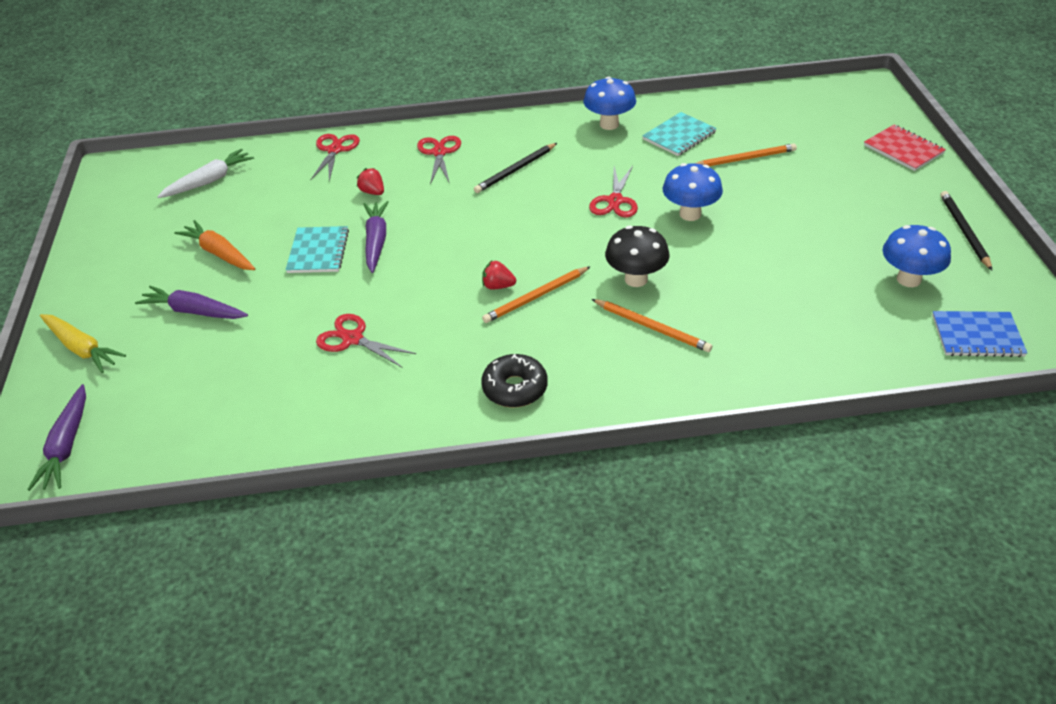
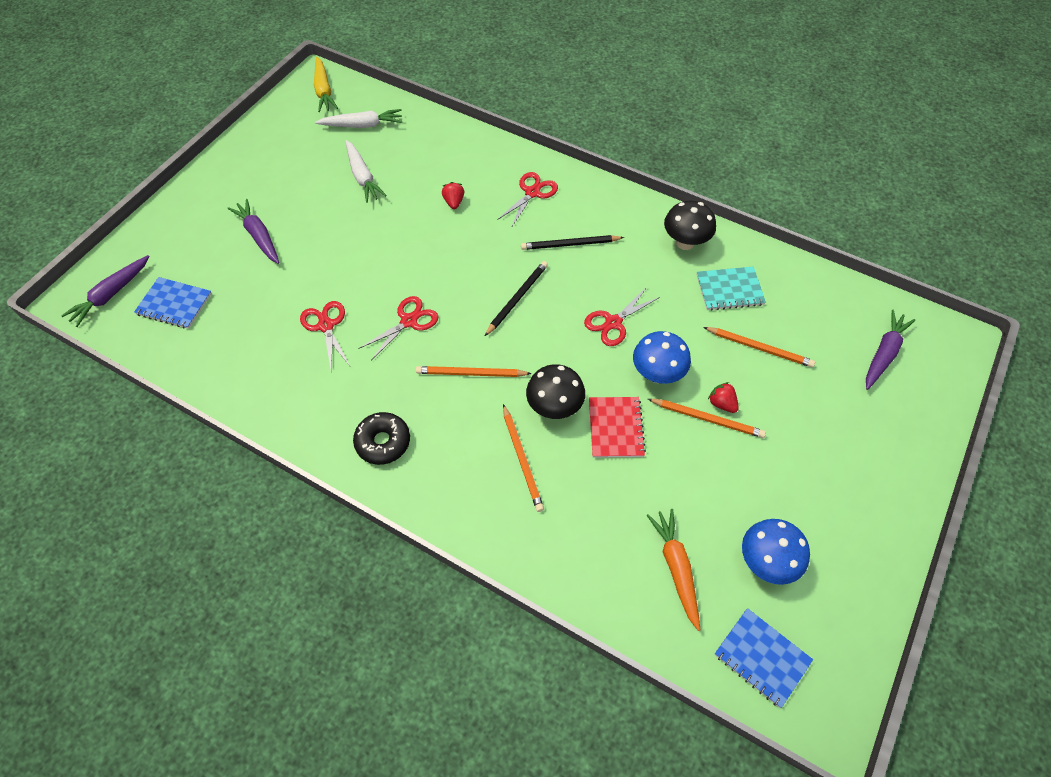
camera: 35 degrees right, 15 degrees up
yellow carrot [40,314,126,373] -> yellow carrot moved to [314,57,338,112]
orange carrot [174,220,255,270] -> orange carrot moved to [647,509,700,631]
turquoise notebook [285,226,349,273] -> none
red scissors [311,134,360,181] -> red scissors moved to [358,296,439,360]
purple carrot [364,201,389,273] -> purple carrot moved to [866,310,915,390]
red strawberry [482,260,516,289] -> red strawberry moved to [708,382,739,413]
blue mushroom [583,77,636,130] -> black mushroom [664,201,716,250]
red notebook [864,125,946,171] -> red notebook moved to [589,397,646,458]
black pencil [940,191,992,270] -> black pencil moved to [485,261,548,336]
none -> blue notebook [134,277,212,329]
none -> white carrot [345,140,387,203]
none -> orange pencil [648,399,766,438]

